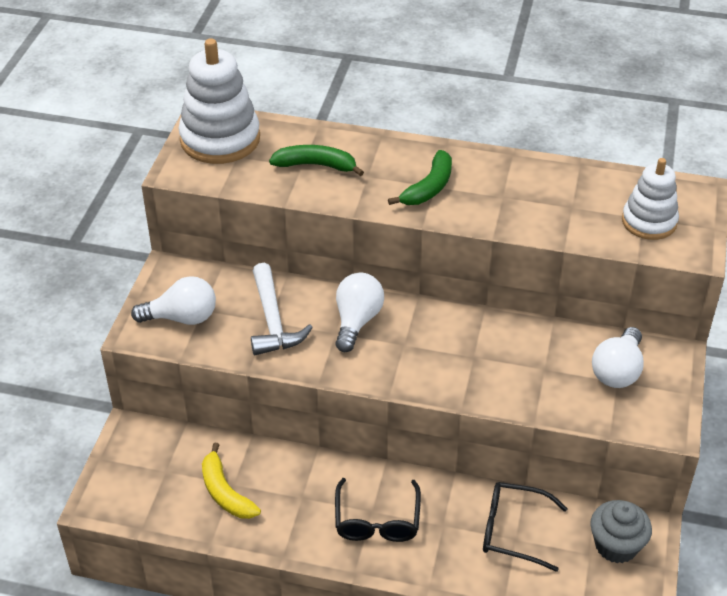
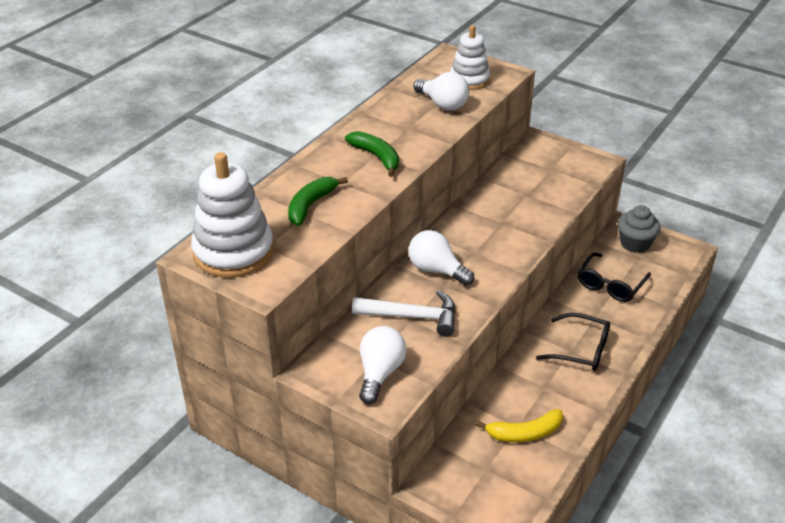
camera: 70 degrees left, 5 degrees down
white light bulb [592,327,644,388] -> white light bulb moved to [414,72,469,111]

